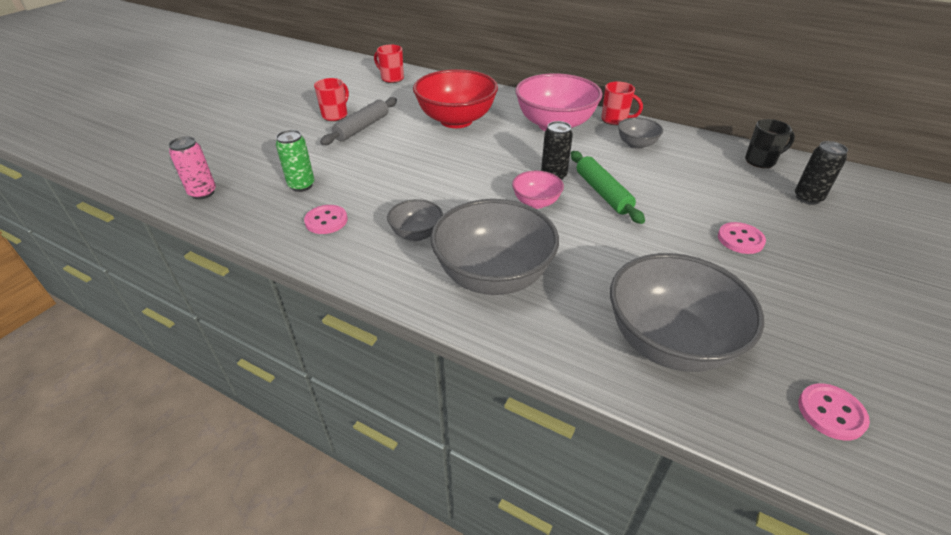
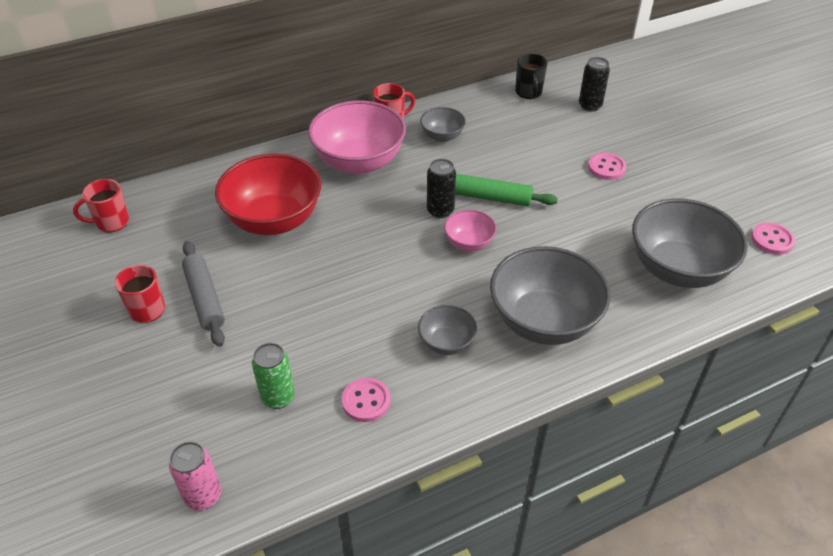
camera: 55 degrees left, 5 degrees up
black mug [745,119,795,168] -> black mug turned 150 degrees clockwise [515,53,548,99]

